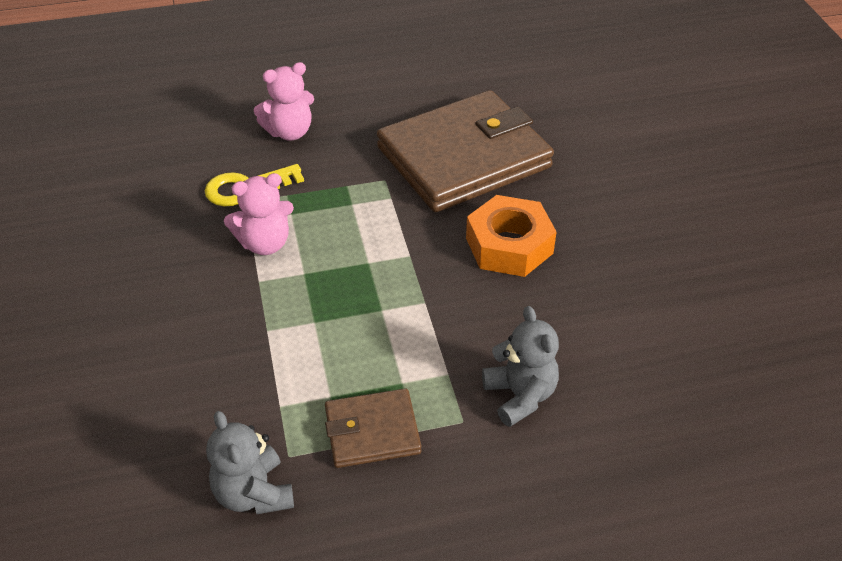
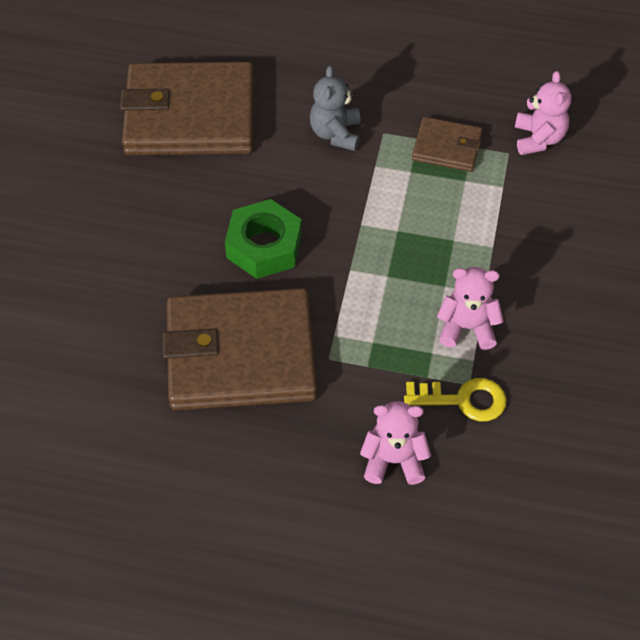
camera: 155 degrees left, 10 degrees up
grey teddy bear [206,411,294,514] -> pink teddy bear [515,71,571,155]
orange nut [466,195,557,277] -> green nut [225,199,302,279]
none -> brown wallet [120,62,254,155]

